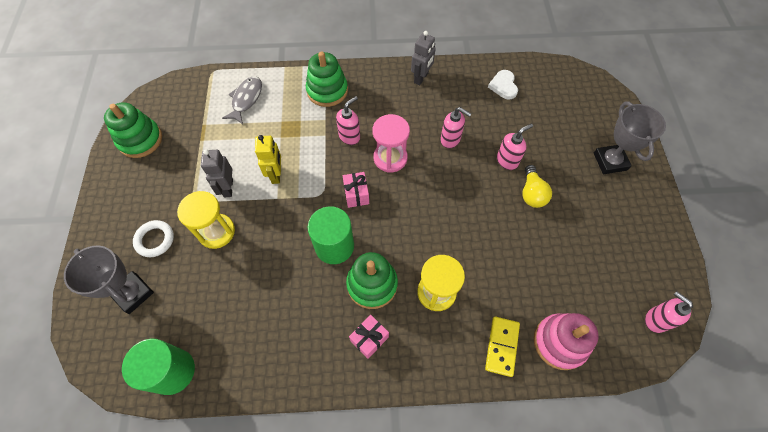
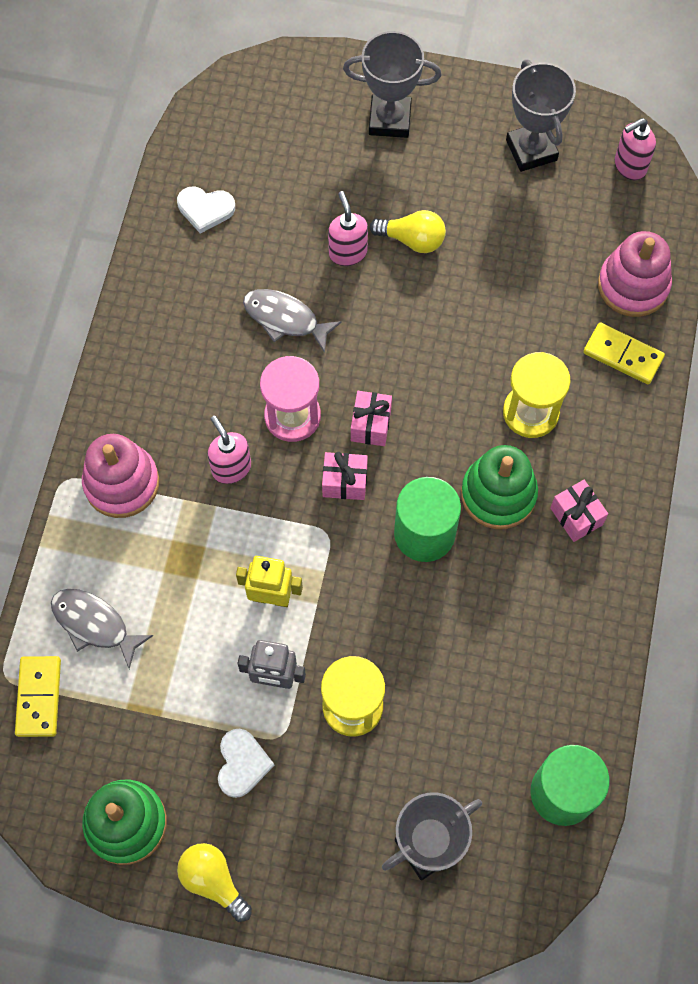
camera: 75 degrees left, 5 degrees up
white ring [133,220,174,257] -> none
green stacking toy [306,51,348,107] -> pink stacking toy [82,434,159,518]
grey robot [411,31,436,85] -> none
pink soap dispenser [440,107,472,149] -> grey fish [243,289,342,353]
none -> yellow domino [15,656,61,737]
none -> yellow light bulb [177,843,252,922]
none -> white heart [218,729,275,798]
none -> pink gift [351,391,392,446]
none -> grey trophy [506,60,576,172]

